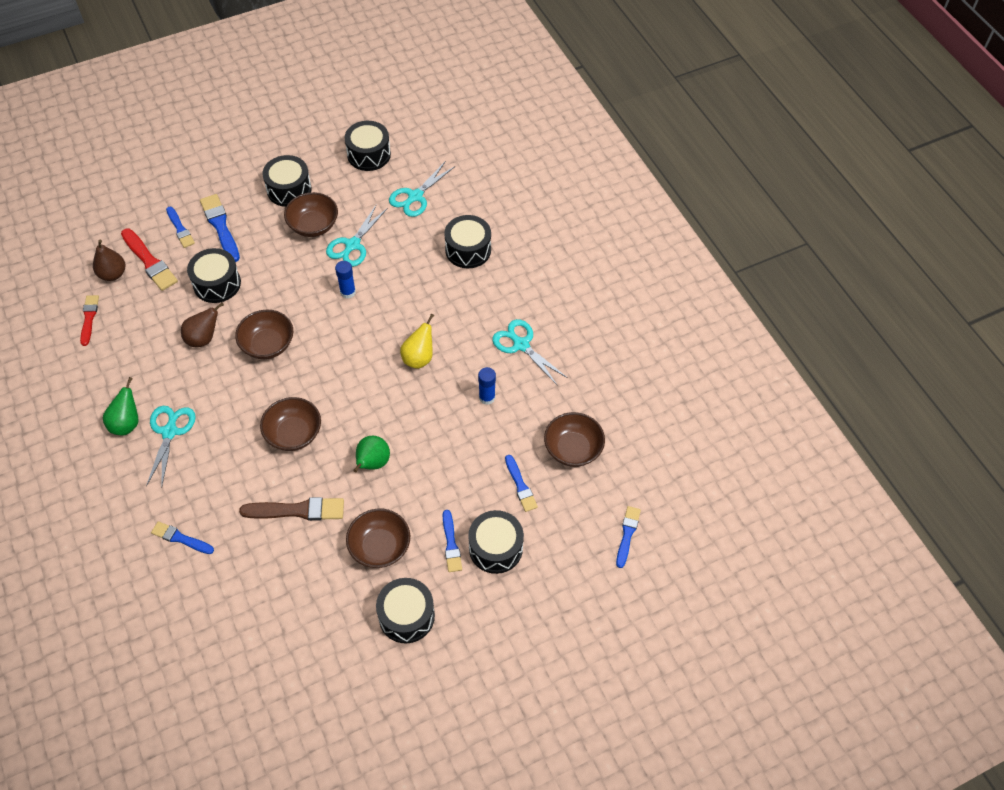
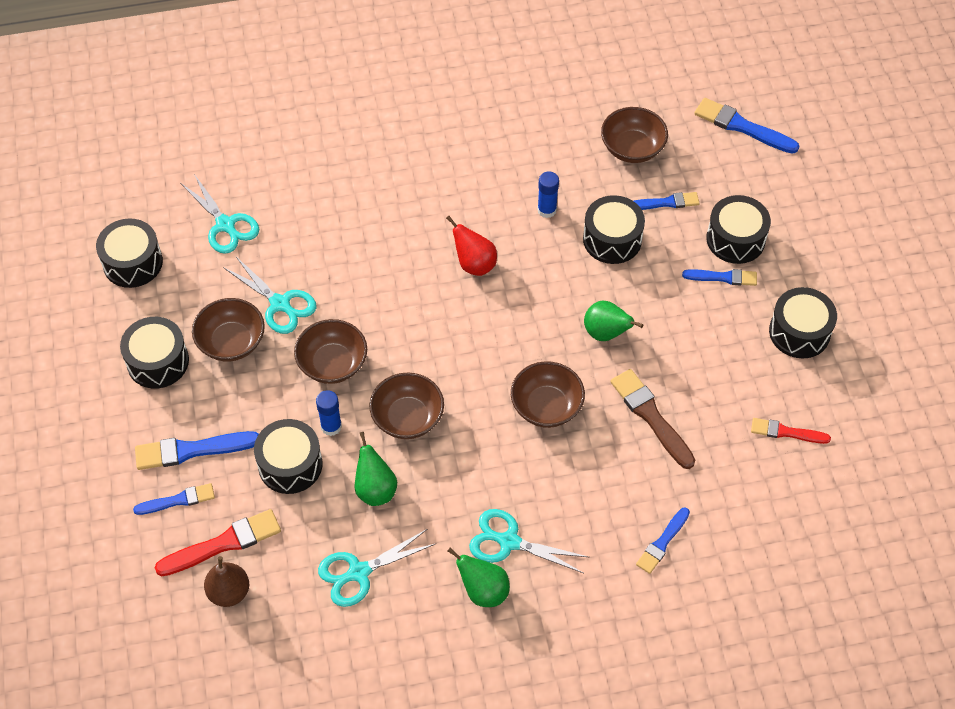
camera: 75 degrees left, 0 degrees up
red brush [80,295,99,346] -> red brush moved to [751,418,831,444]
brown pear [181,303,224,347] -> green pear [355,432,397,506]
brown brush [239,497,344,521] -> brown brush turned 45 degrees counterclockwise [611,369,695,469]
blue glue stick [335,261,356,299] -> blue glue stick moved to [316,390,342,436]
brown bowl [346,509,410,568] -> brown bowl moved to [294,319,367,384]
yellow pear [400,314,434,369] -> red pear [446,216,497,276]
black drum [444,215,491,268] -> black drum moved to [583,195,645,264]
turquoise scissors [492,319,568,385] -> turquoise scissors moved to [318,529,435,607]
blue brush [616,506,641,568] -> blue brush [694,98,799,154], size x1.57

